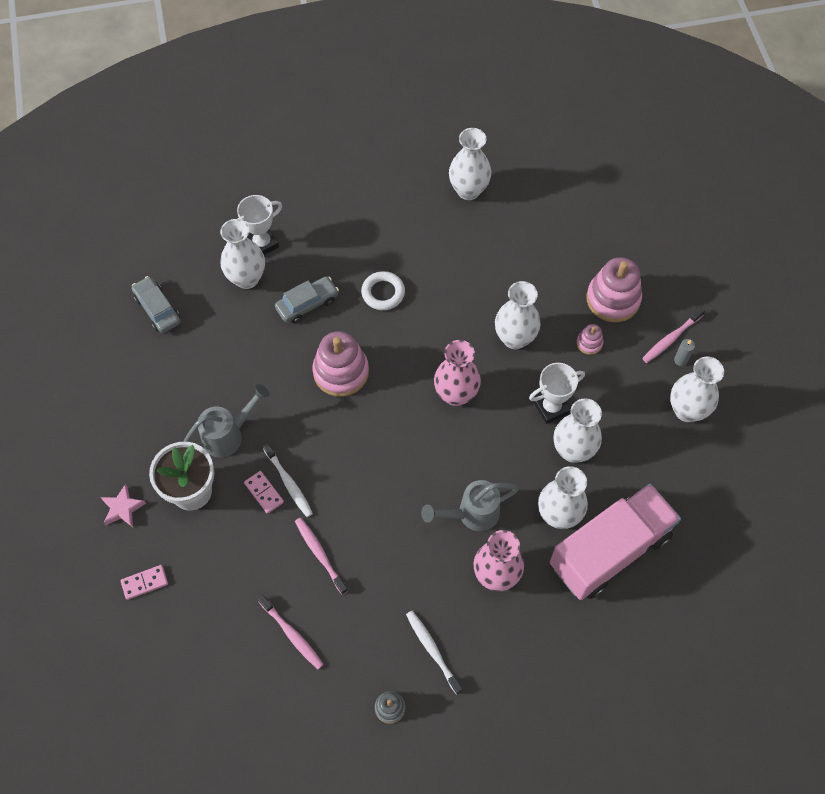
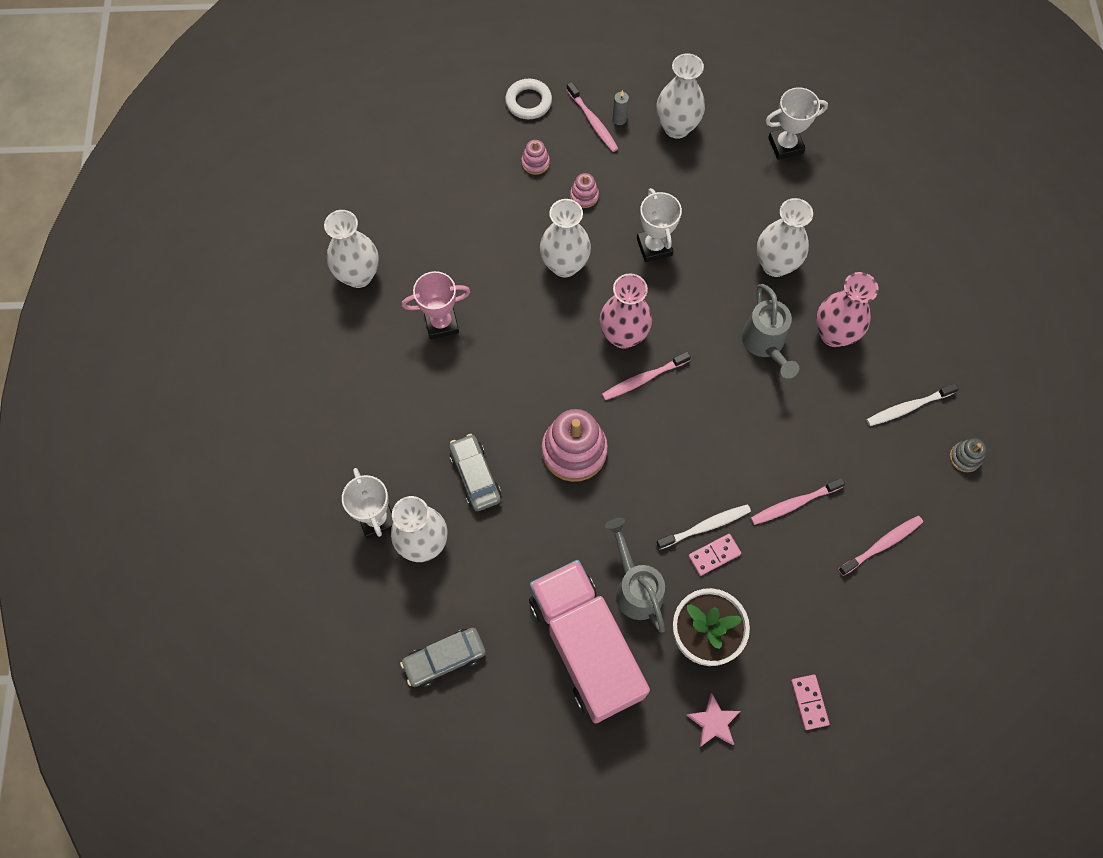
camera: 80 degrees left, 5 degrees up
white ring [361,271,405,310] -> white ring moved to [505,79,552,119]
pink truck [550,484,681,600] -> pink truck moved to [529,560,650,723]
white vase [554,398,602,463] -> none
pink stacking toy [586,257,642,322] -> pink stacking toy [522,140,550,175], size x0.48
none -> pink trophy [402,271,471,339]
none -> pink toothbrush [602,351,691,400]
none -> white trophy [766,87,828,160]

